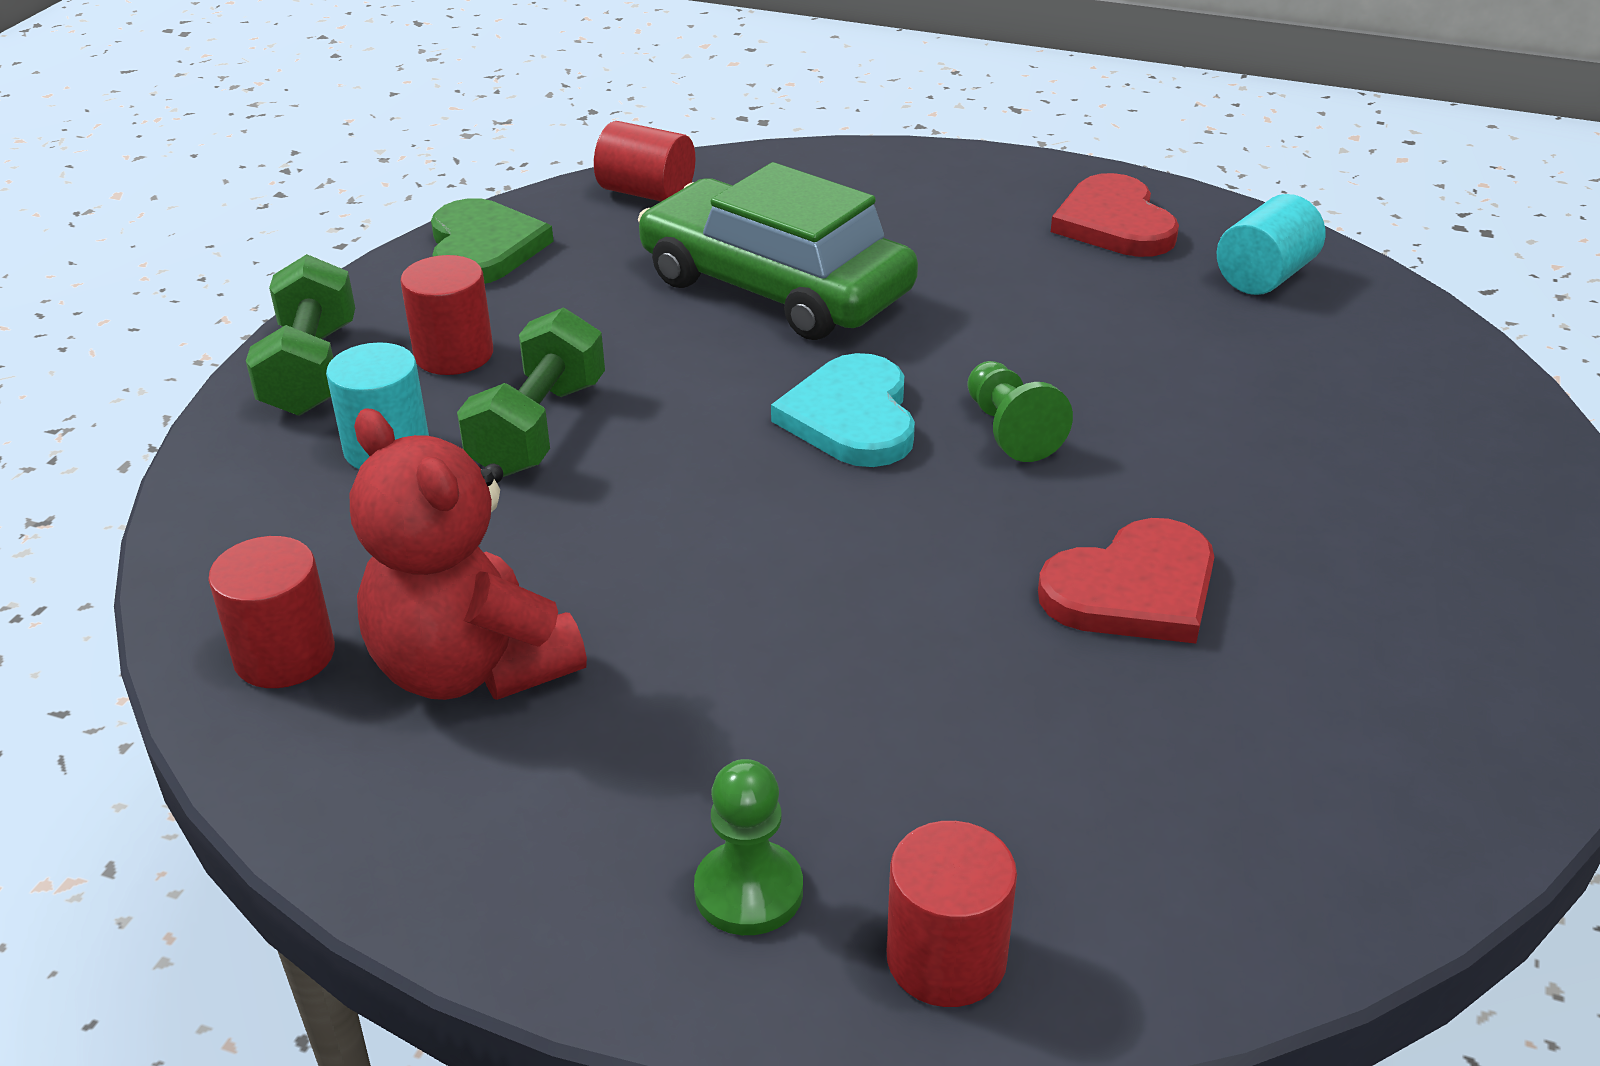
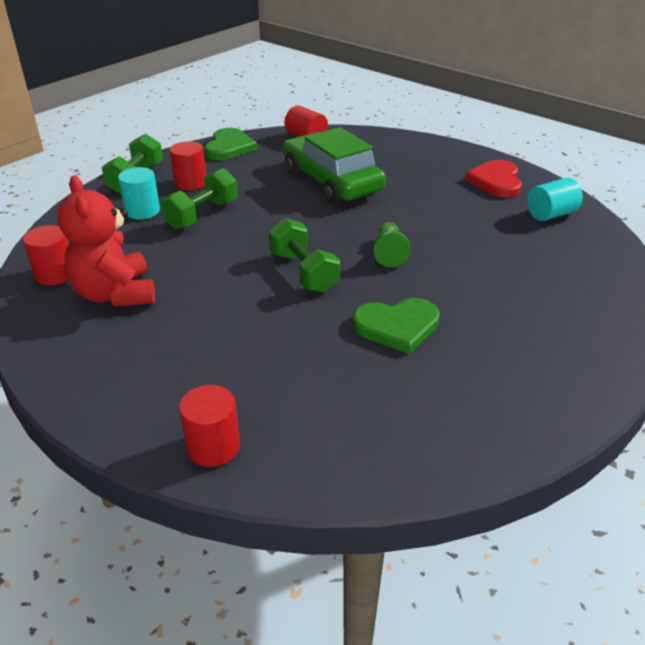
camera: 20 degrees right, 0 degrees up
green pawn [694,759,803,935] -> none
turquoise heart [771,353,915,467] -> none
red heart [1038,518,1214,644] -> green heart [352,298,440,354]
none -> green dumbbell [269,218,340,293]

